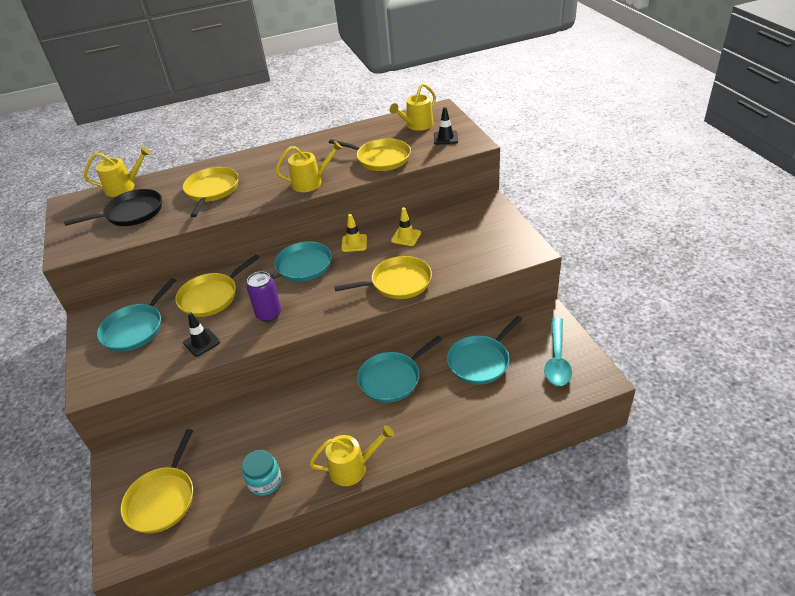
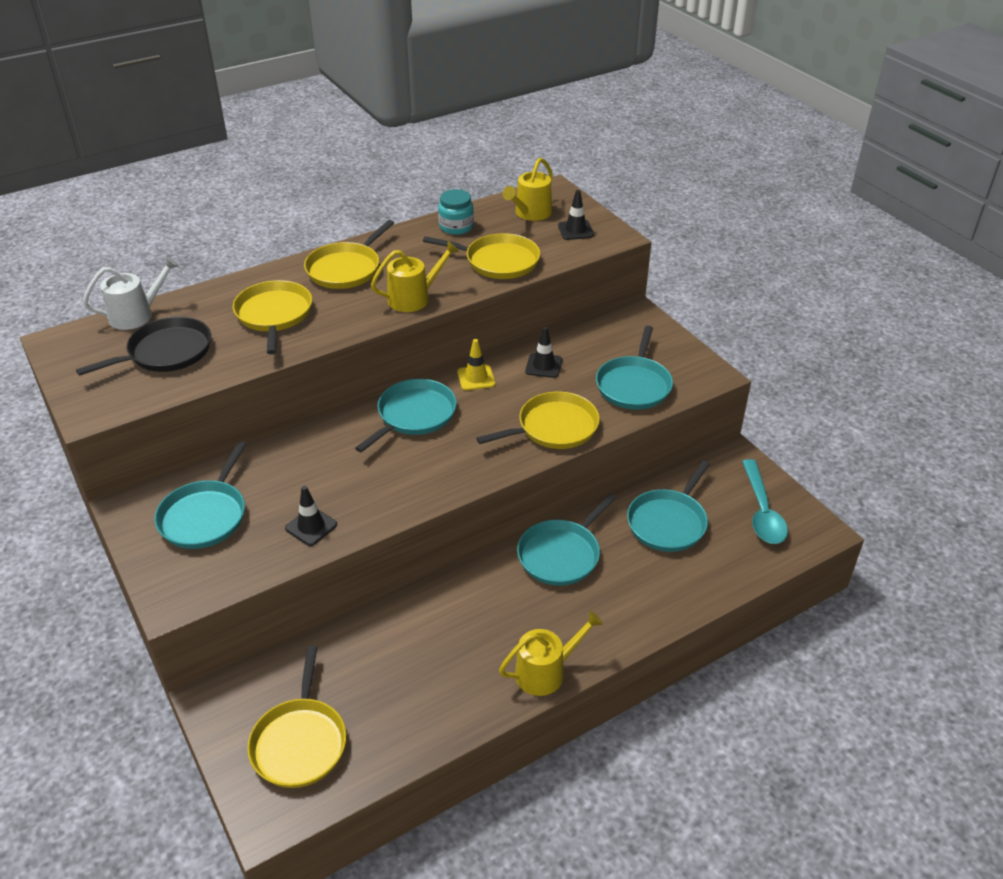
camera: 15 degrees left, 0 degrees up
yellow watering can [84,147,151,197] -> white watering can [83,256,179,330]
yellow pan [175,255,260,317] -> yellow pan moved to [304,220,394,289]
turquoise jar [242,450,282,496] -> turquoise jar moved to [438,189,474,235]
purple can [246,271,281,322] -> none
yellow traffic cone [391,207,421,246] -> black traffic cone [525,327,562,378]
none -> turquoise pan [596,326,673,410]

